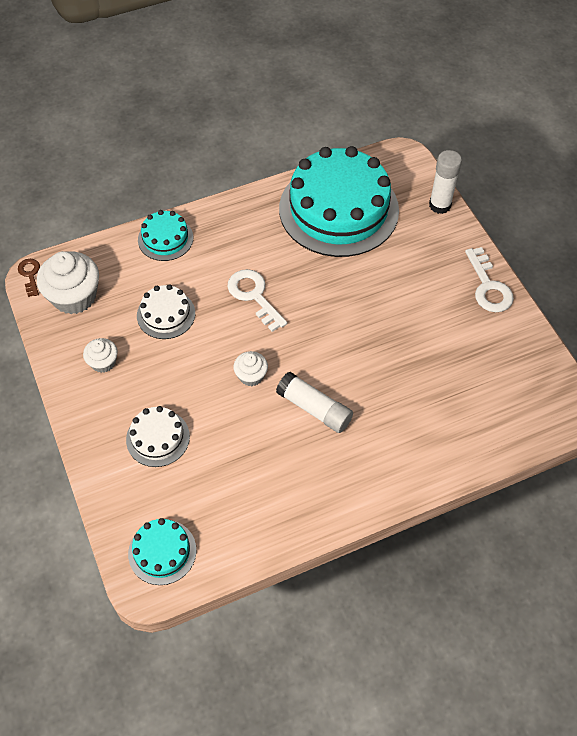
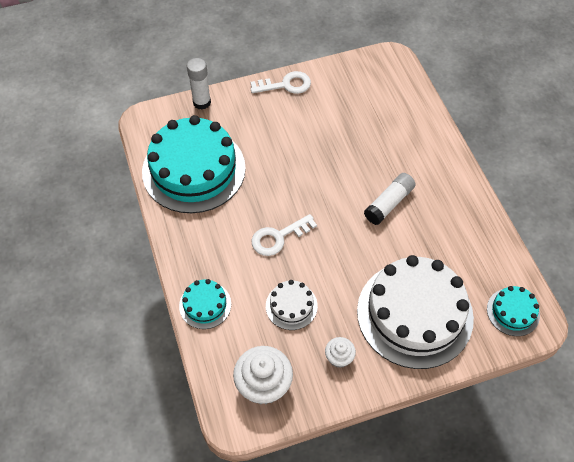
camera: 85 degrees left, 0 degrees up
brown key [18,259,40,297] -> none
white cake [126,406,190,467] -> white cake [357,255,474,369], size x2.21
white cupcake [233,351,268,386] -> none

